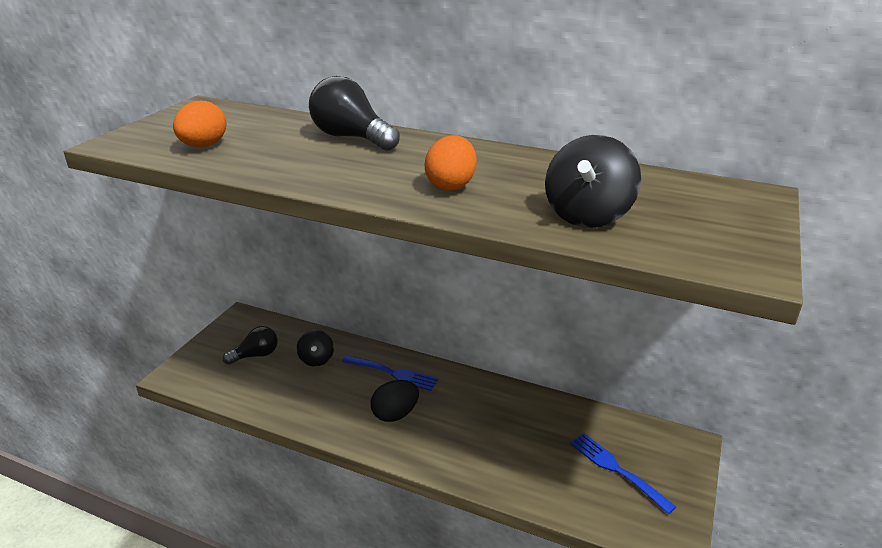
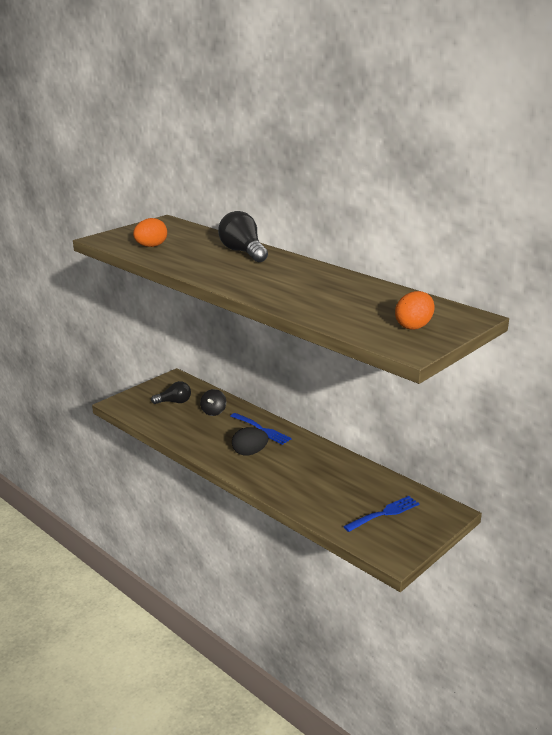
camera: 20 degrees right, 5 degrees down
orange egg [425,135,477,191] -> orange egg moved to [395,291,435,330]
black spinning top [545,135,641,228] -> none
blue fork [570,433,676,514] -> blue fork turned 75 degrees clockwise [343,496,419,532]

